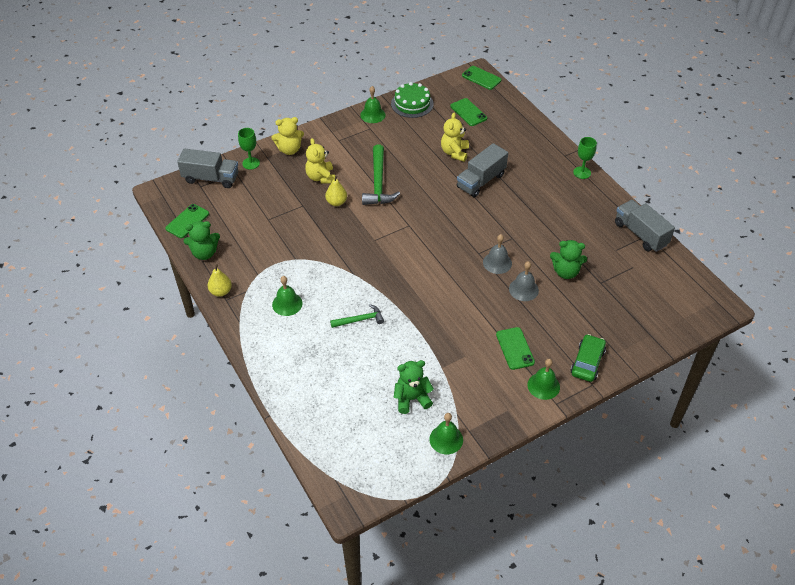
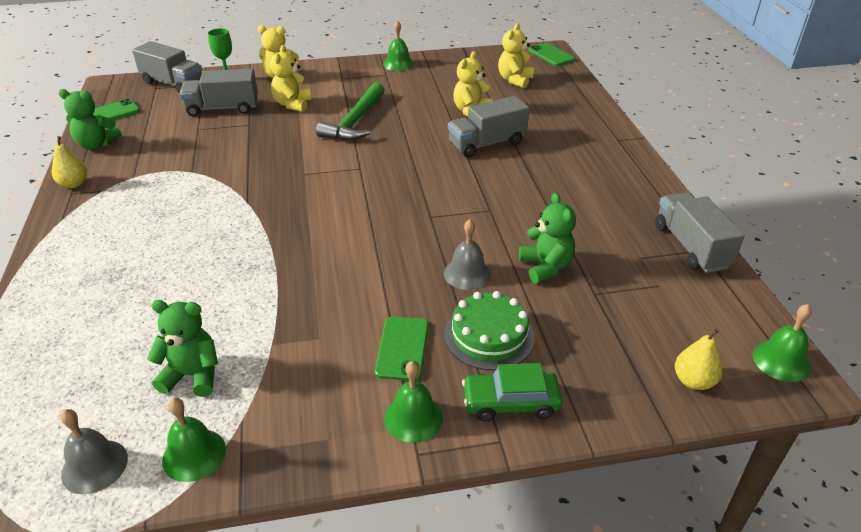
camera: 20 degrees right, 10 degrees down
green bell [272,276,302,316] -> green bell moved to [753,304,812,382]
yellow pear [325,176,347,206] -> yellow pear moved to [675,329,723,390]
green hammer [330,304,384,328] -> none
green cake [391,82,434,118] -> green cake moved to [444,291,535,370]
green phone [450,98,487,126] -> yellow teddy bear [498,23,534,88]
grey bell [483,234,512,274] -> grey bell moved to [61,409,128,494]
green teddy bear [550,240,587,279] -> green teddy bear turned 135 degrees counterclockwise [519,192,576,283]
green car [571,334,606,382] -> green car turned 135 degrees counterclockwise [462,363,563,422]
green goblet [573,137,597,179] -> none
none -> grey truck [179,69,258,117]

